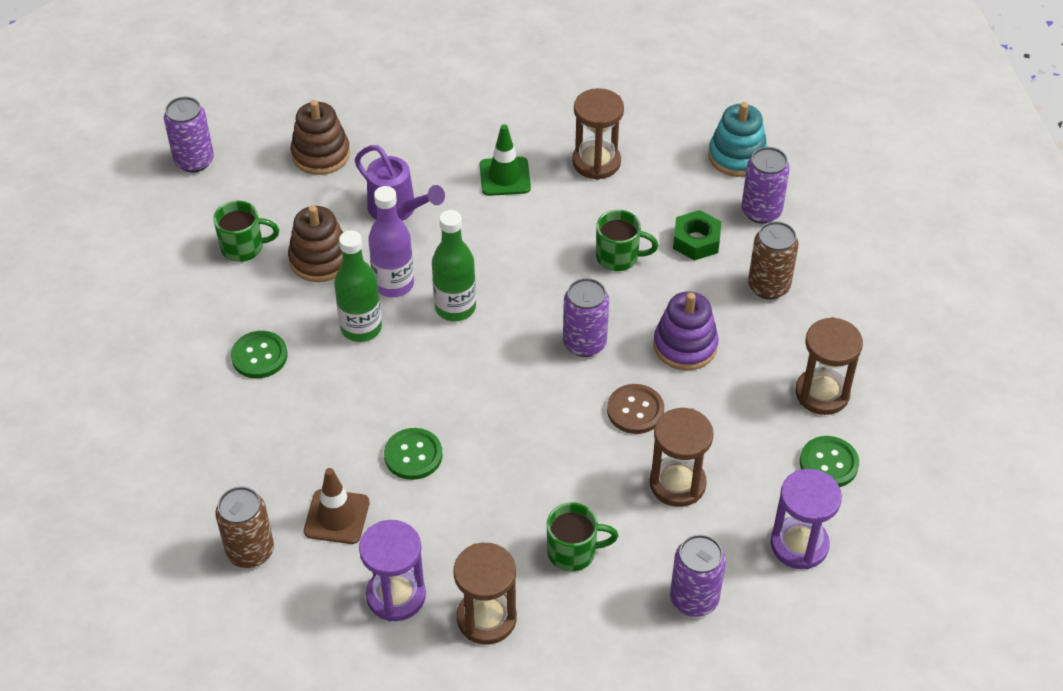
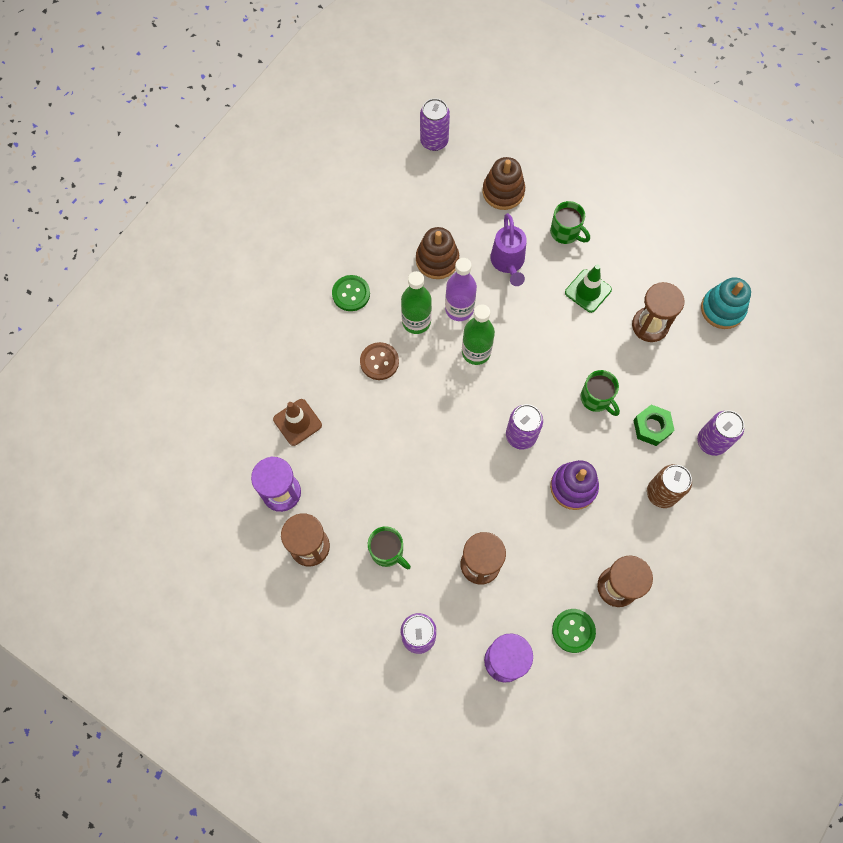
camera: 45 degrees right, 20 degrees up
green mug [213,201,279,262] -> green mug moved to [550,201,590,244]
brown can [215,486,274,568] -> none
green button [384,428,443,480] -> none
brown button [607,384,664,434] -> brown button moved to [360,342,399,380]
turquoise stacking toy [708,102,768,177] -> turquoise stacking toy moved to [701,277,751,329]

